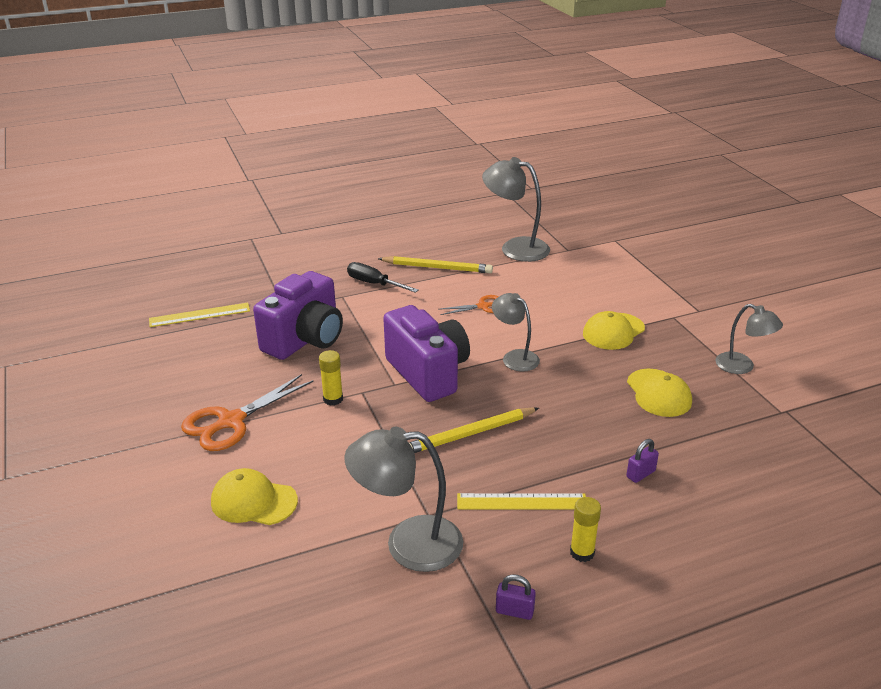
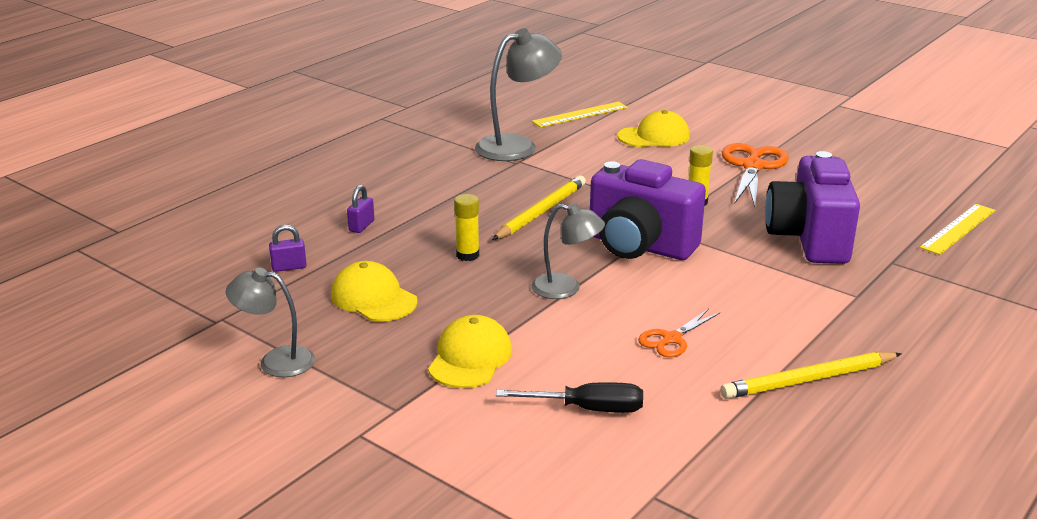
camera: 150 degrees right, 5 degrees down
black screwdriver [347,262,418,293] -> black screwdriver moved to [496,382,643,413]
yellow ruler [457,493,586,510] -> yellow ruler moved to [532,102,628,128]
grey lamp [482,157,550,262] -> none
purple padlock [496,574,536,620] -> purple padlock moved to [269,225,307,272]
yellow glue stick [570,497,601,562] -> yellow glue stick moved to [454,194,479,261]

